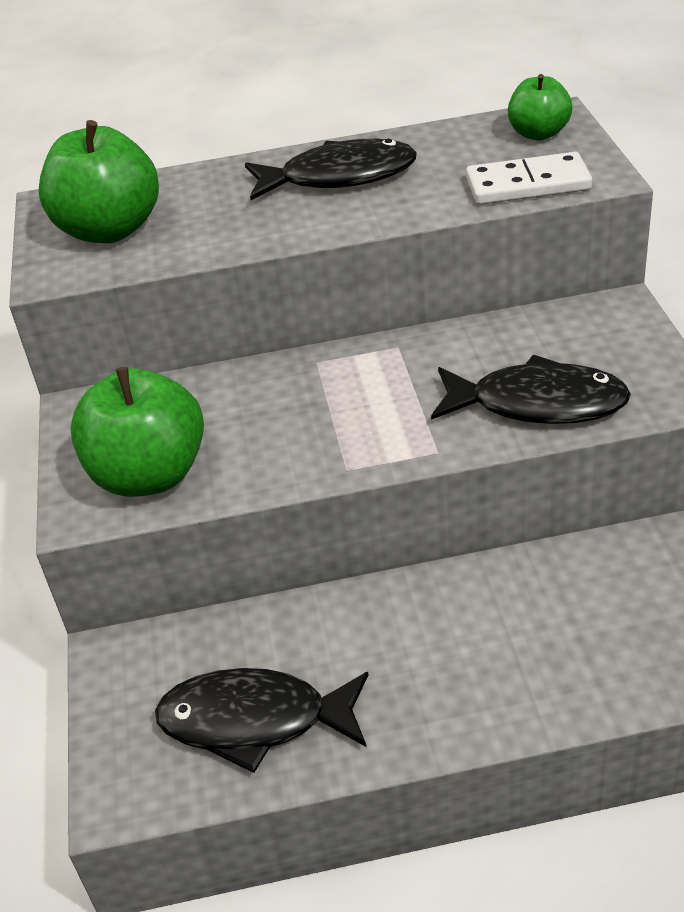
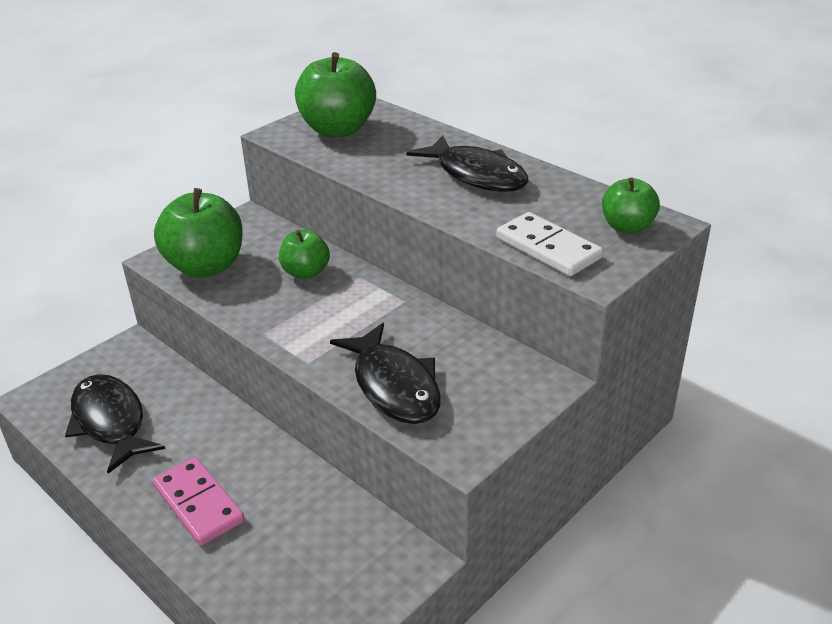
camera: 50 degrees right, 5 degrees down
none -> pink domino [153,457,245,546]
none -> green apple [279,230,330,279]

